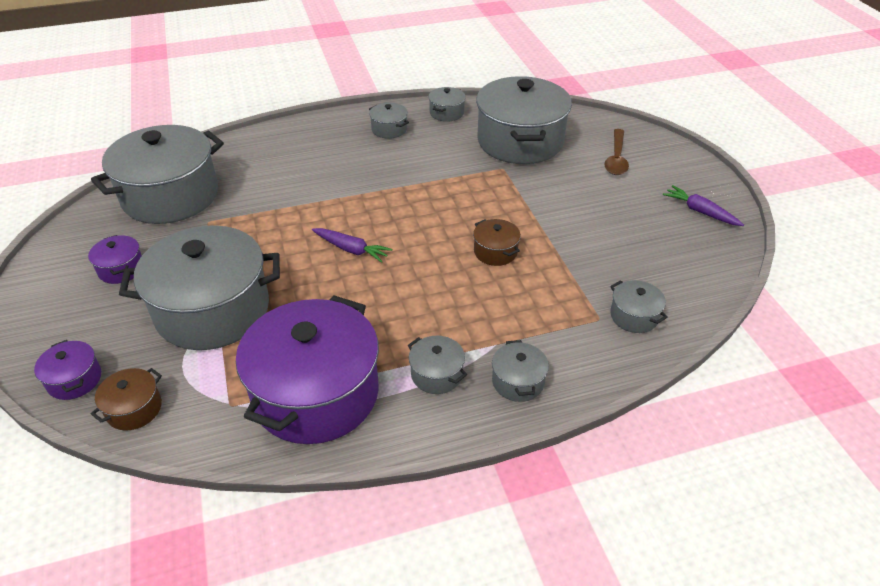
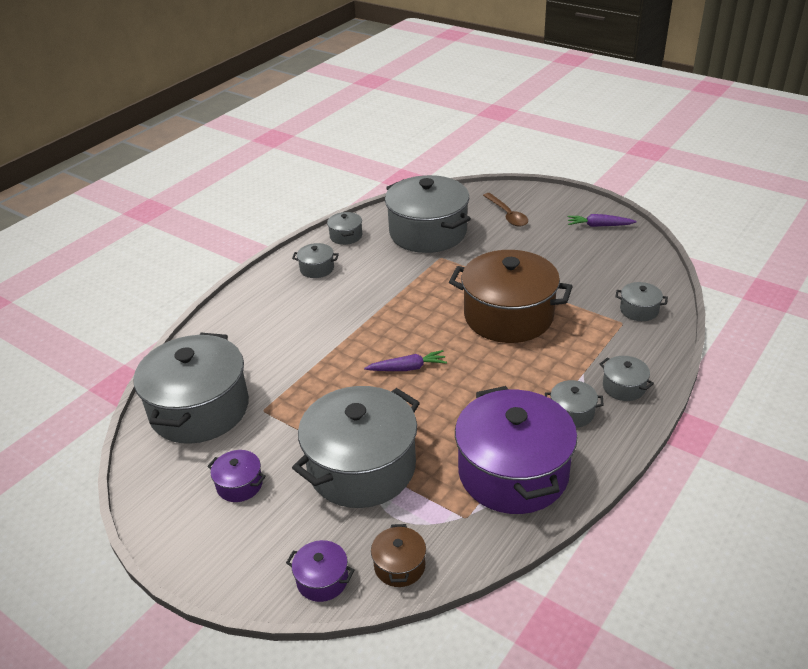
camera: 35 degrees left, 5 degrees down
brown pot [473,219,521,266] -> brown pot [449,250,573,343], size x2.36

